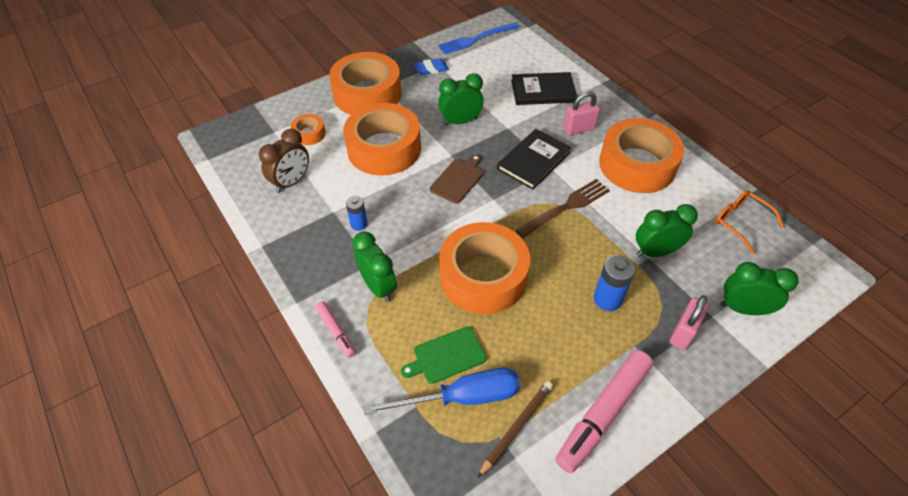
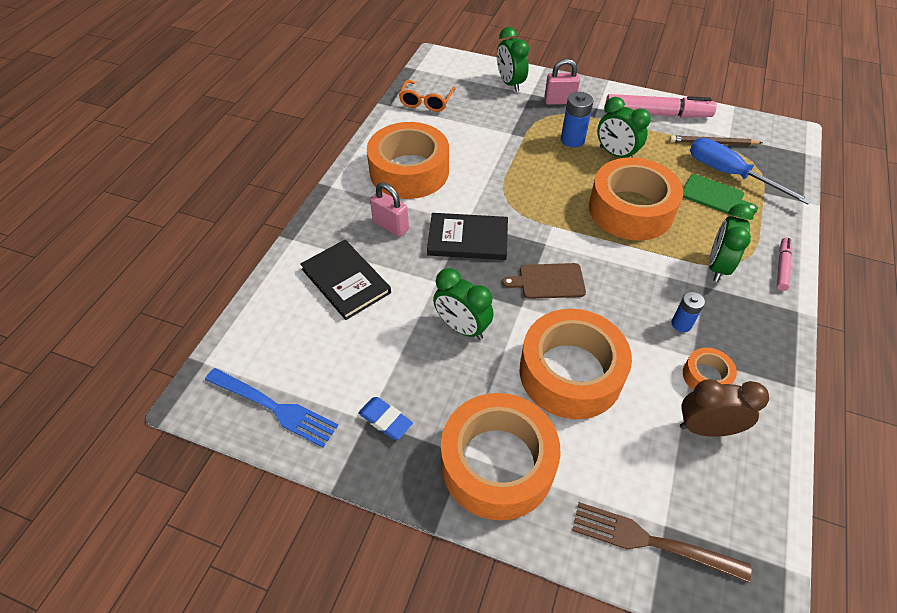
camera: 125 degrees left, 0 degrees up
orange tape [291,114,326,145] -> orange tape moved to [683,348,737,391]
brown fork [516,179,610,238] -> brown fork moved to [572,502,751,583]
green clock [636,204,698,257] -> green clock moved to [597,97,651,158]

